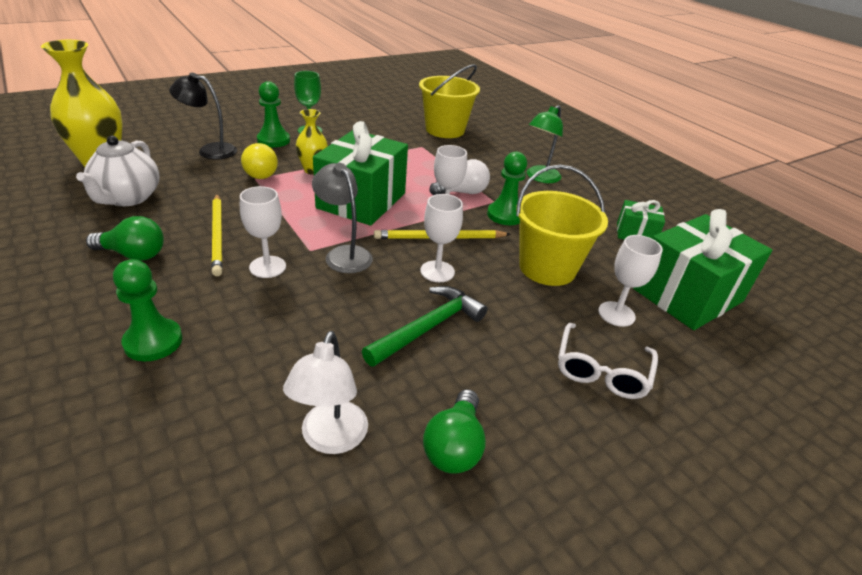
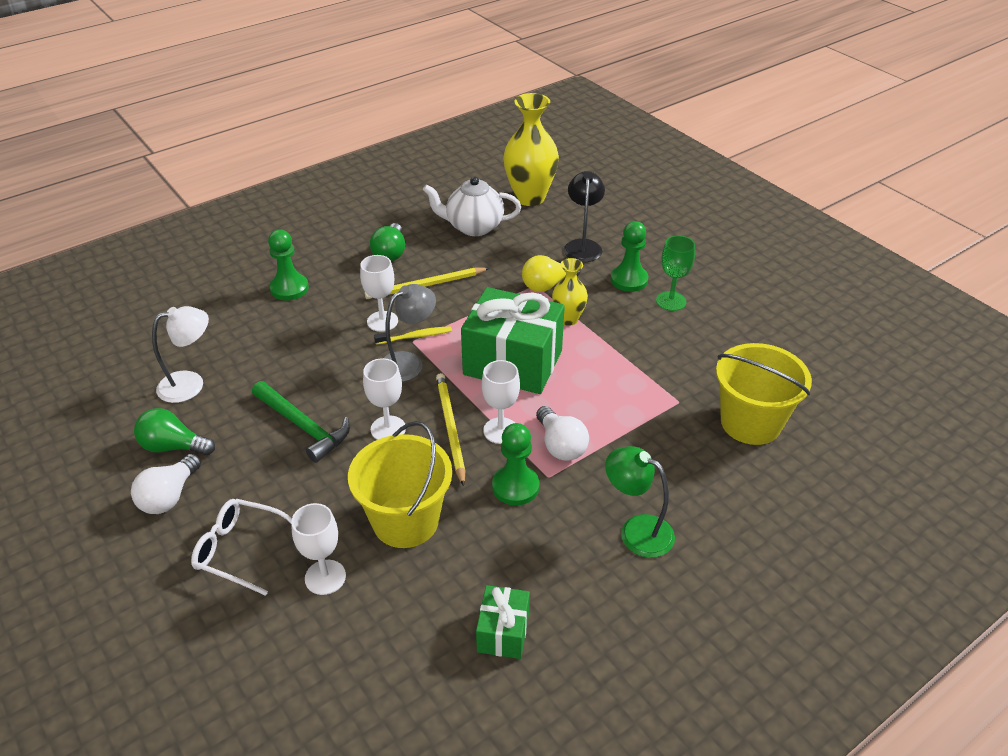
camera: 90 degrees right, 5 degrees up
white lamp [283,331,368,454] -> white lamp turned 150 degrees clockwise [152,306,209,403]
green gift [633,209,772,330] -> none
none -> white light bulb [131,454,201,514]
none -> yellow toothbrush [374,326,452,345]

